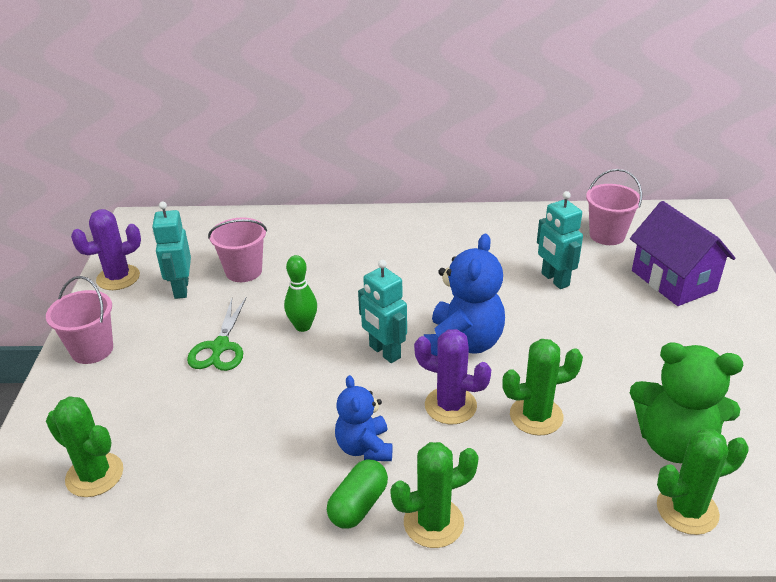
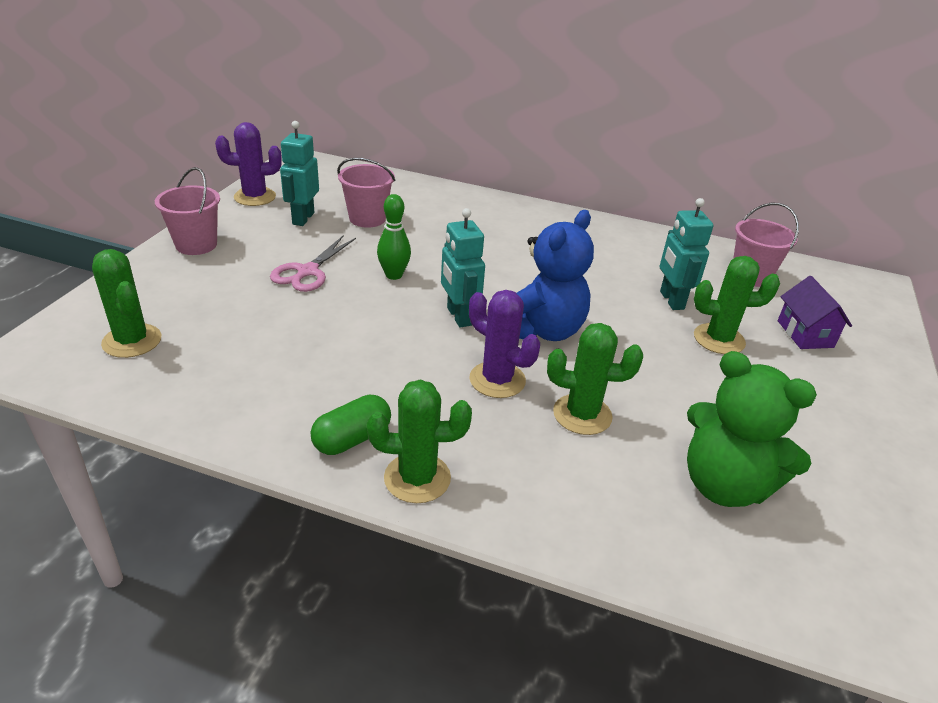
camera: 15 degrees right, 0 degrees up
green scissors [187,297,247,371] -> pink scissors [270,236,356,292]
blue teddy bear [335,375,392,461] -> none
purple house [630,201,736,306] -> purple house [778,276,852,349], size x0.63
green cactus [657,429,749,535] -> green cactus moved to [694,256,780,354]

